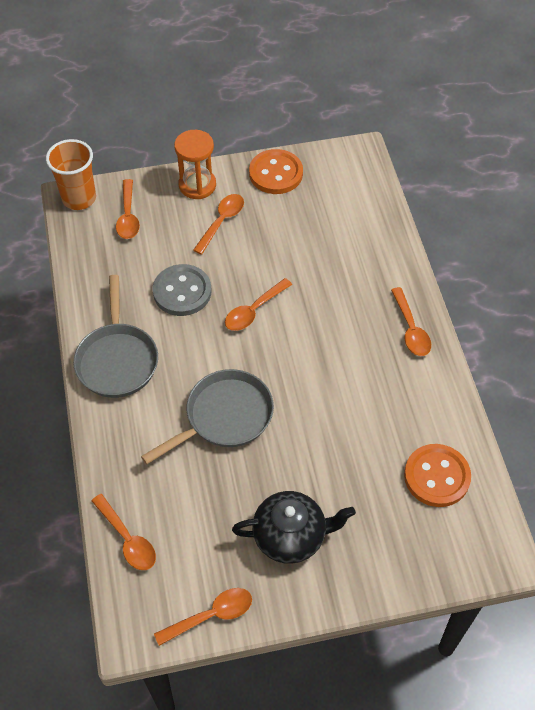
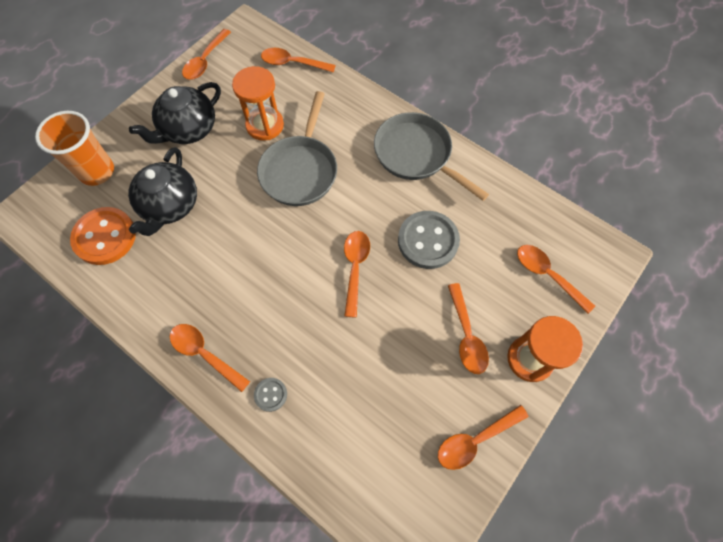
camera: 140 degrees right, 10 degrees up
orange cup [46,139,96,210] -> orange cup moved to [35,111,114,186]
orange button [249,149,303,194] -> orange spoon [438,405,529,470]
none -> black teapot [128,147,197,236]
none -> orange hourglass [232,66,284,141]
none -> grey button [254,378,287,412]

